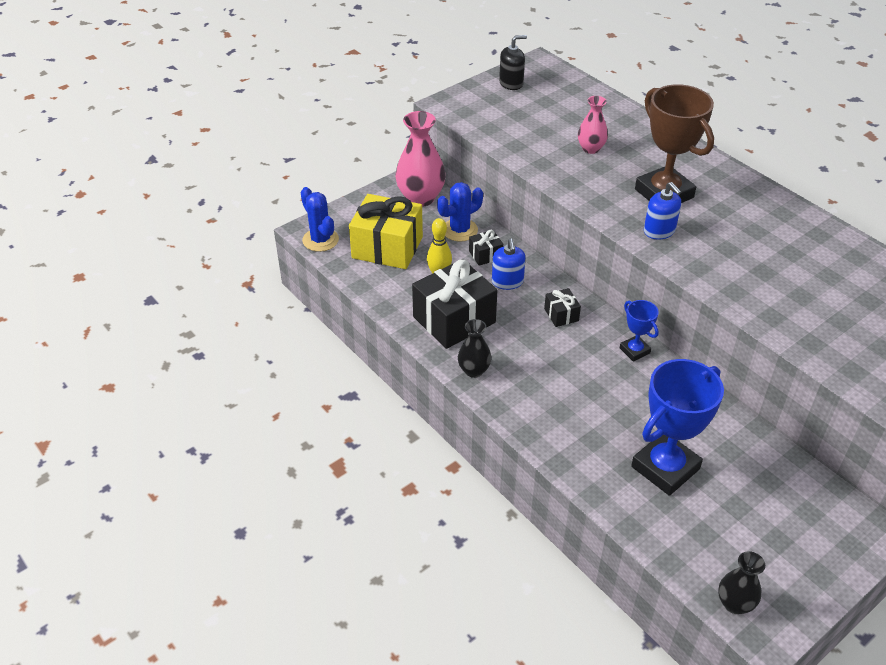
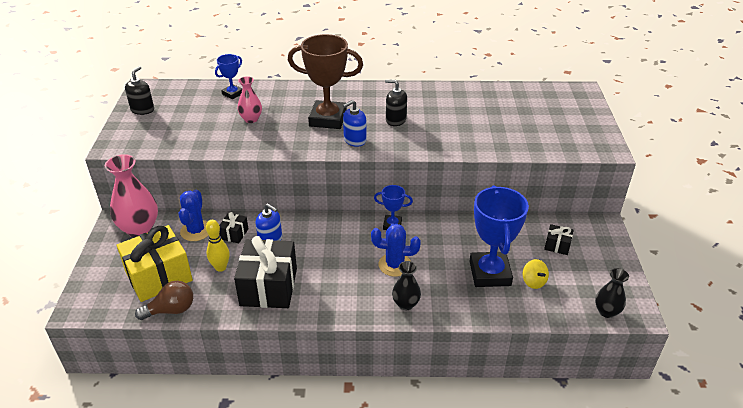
camera: 50 degrees left, 5 degrees down
blue cactus [301,187,339,252] -> blue cactus moved to [371,224,421,277]
black vase [458,319,492,378] -> black vase moved to [392,261,421,310]
black gift [544,288,581,327] -> black gift moved to [544,224,574,255]
blue soap dispenser [644,182,681,240] -> blue soap dispenser turned 135 degrees clockwise [343,100,366,147]
none -> brown light bulb [135,281,193,320]
none -> blue trophy [215,54,242,99]
none -> black soap dispenser [385,79,407,126]
none -> yellow spinning top [523,259,549,289]

